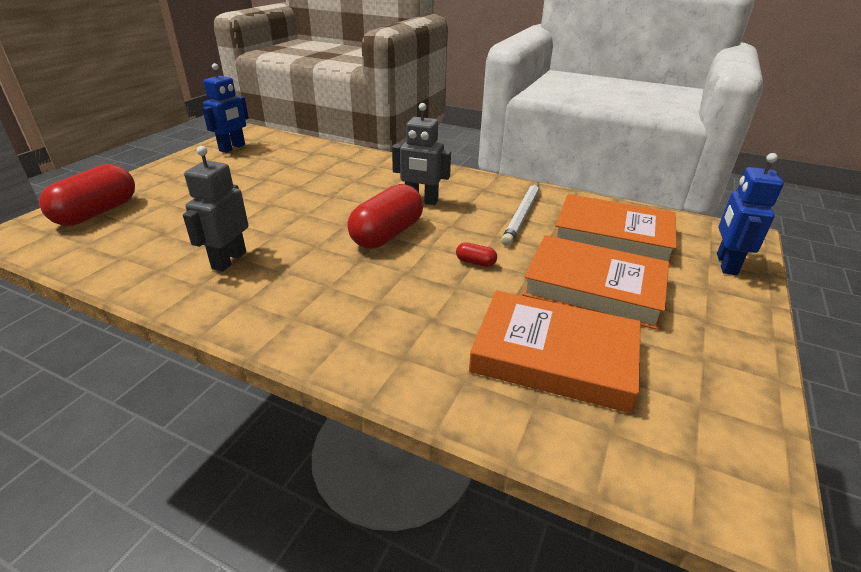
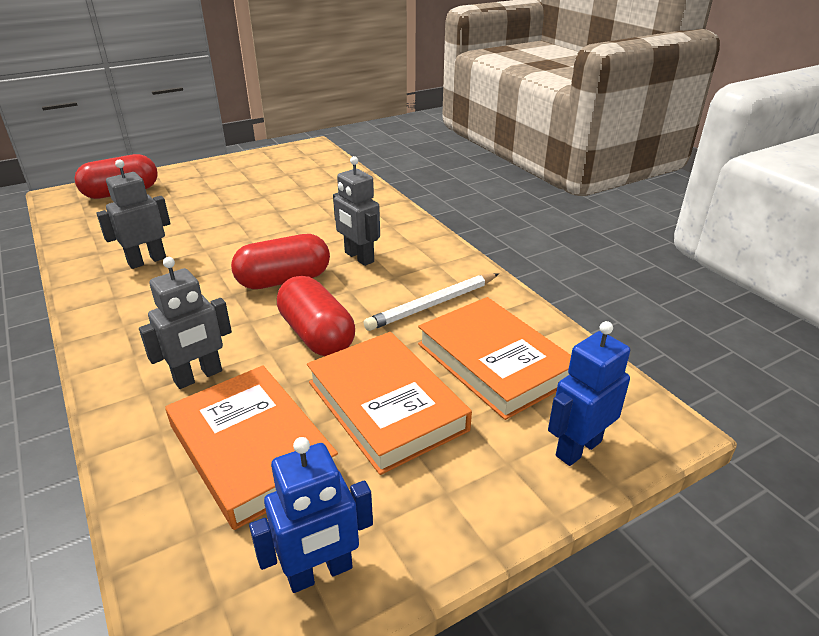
camera: 35 degrees right, 0 degrees up
blue robot [202,63,249,153] -> blue robot moved to [249,437,373,593]
red capsule [456,242,497,267] -> red capsule [277,276,355,356], size x2.42
none -> grey robot [139,257,232,389]

